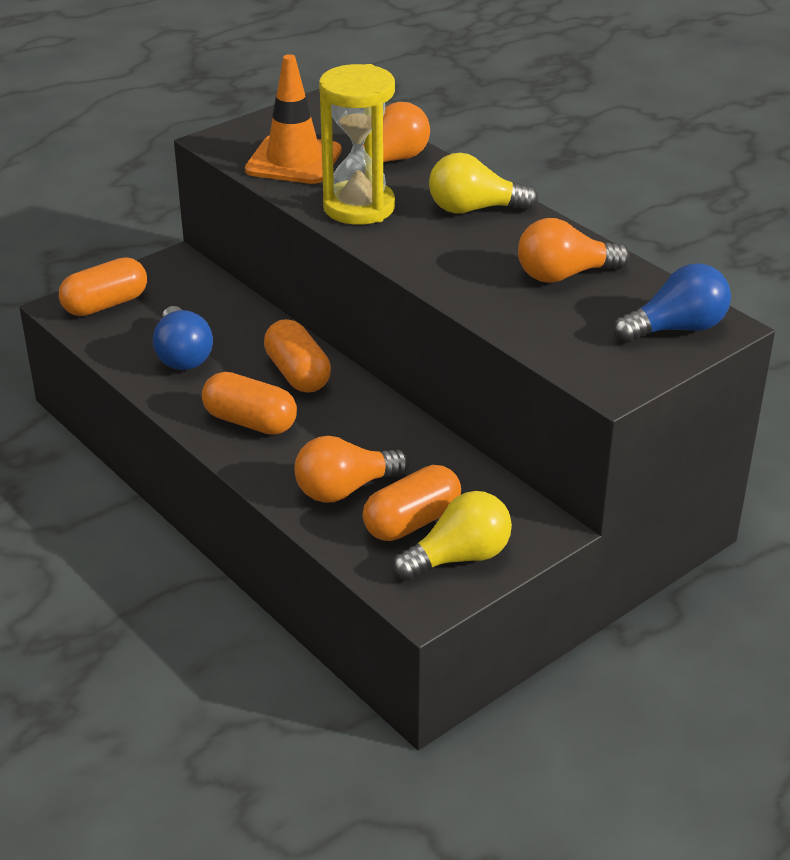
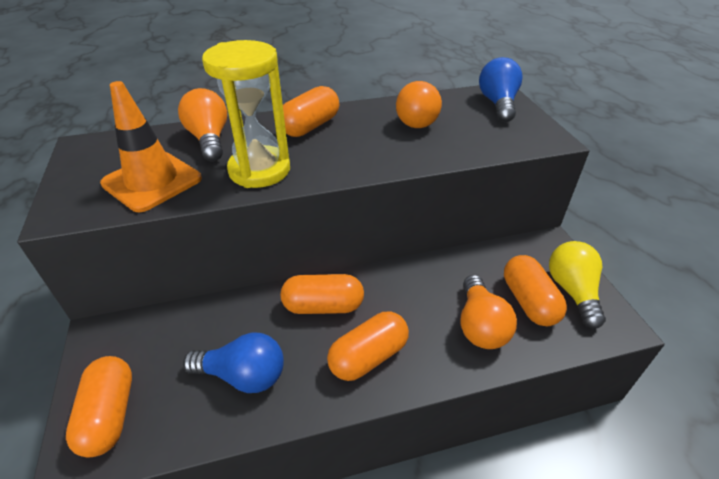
camera: 65 degrees left, 5 degrees up
yellow light bulb [429,153,538,213] -> orange capsule [283,86,339,137]

